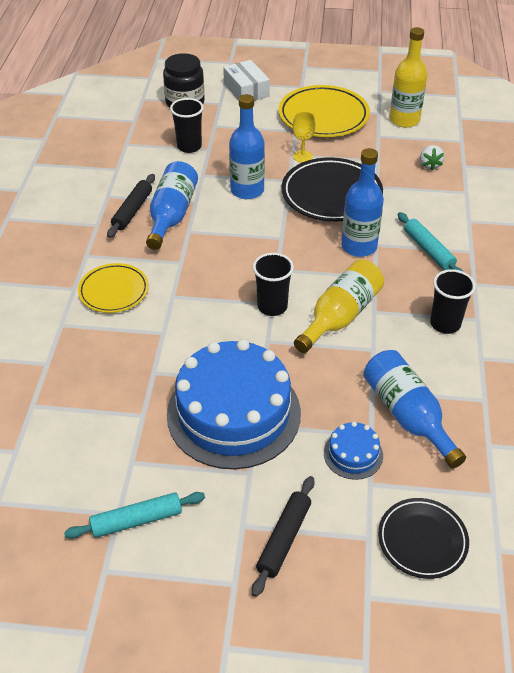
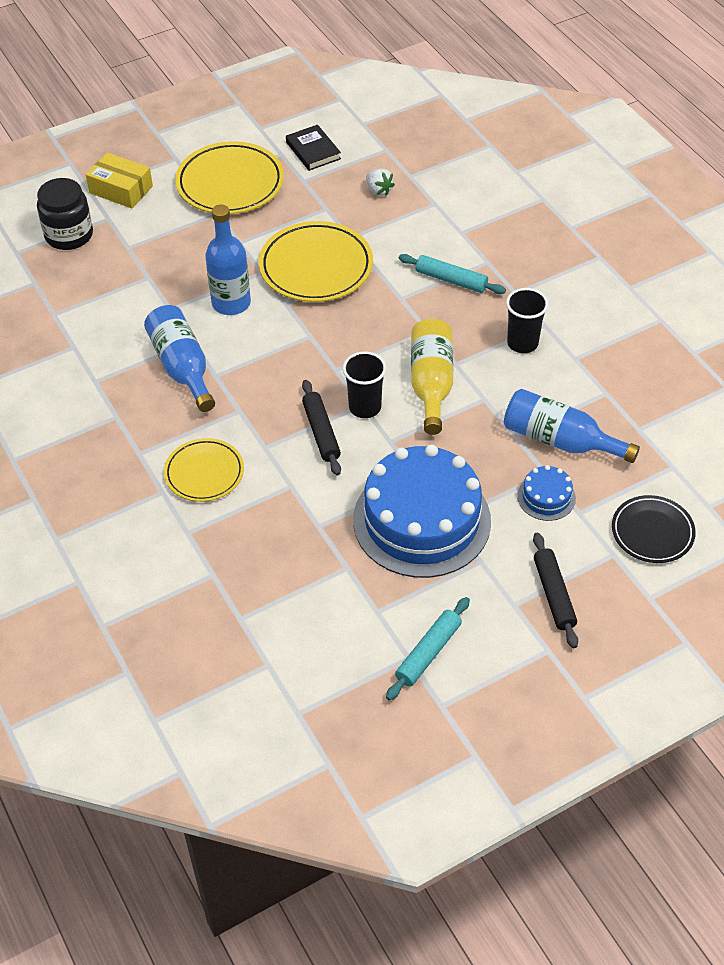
camera: 35 degrees left, 5 degrees up
black rolling pin [107,174,155,238] -> black rolling pin moved to [302,380,341,475]
black cup [170,98,204,153] -> none
white box [223,60,270,101] -> yellow box [86,152,153,208]
black plate [282,158,383,221] -> yellow plate [259,221,373,302]
yellow goblet [293,112,316,163] -> none
blue bottle [341,148,384,257] -> none
yellow bottle [389,27,427,127] -> black book [286,125,341,171]

